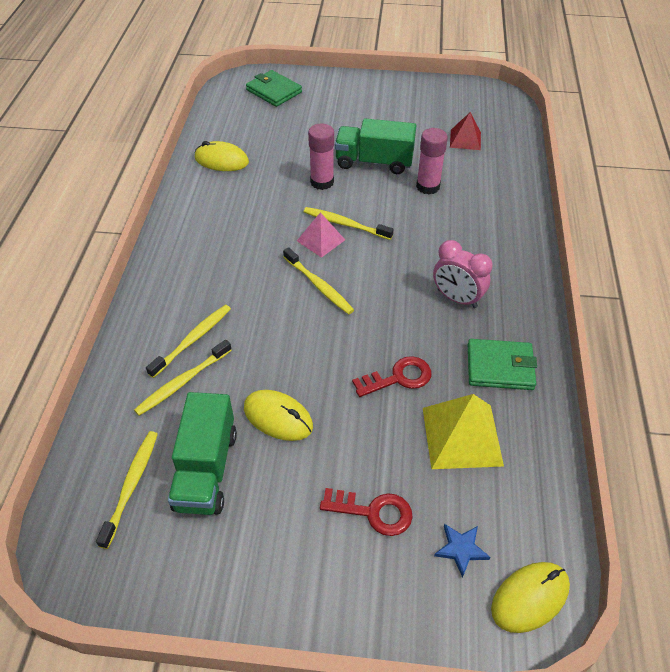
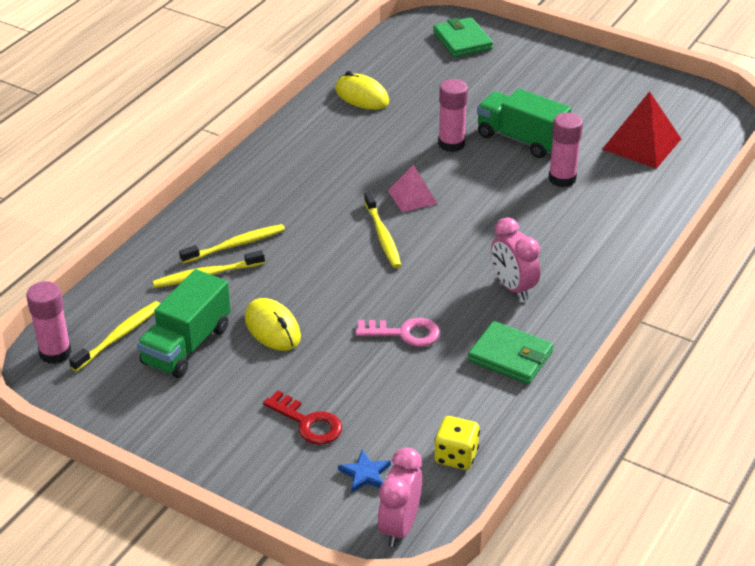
camera: 25 degrees right, 10 degrees down
yellow toothbrush [304,207,394,240] -> none
red key [352,356,431,397] -> pink key [356,318,440,347]
yellow pyramid [423,394,504,469] -> none
red pyramid [450,112,481,150] -> red pyramid [602,91,681,169], size x1.63
yellow mouse [491,562,570,633] -> pink clock [377,447,422,547]
none -> pink glue stick [26,281,72,364]
none -> yellow dice [434,416,480,470]

